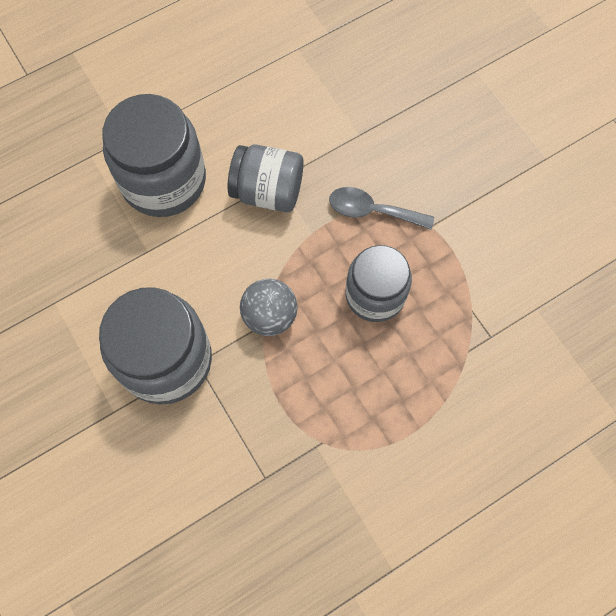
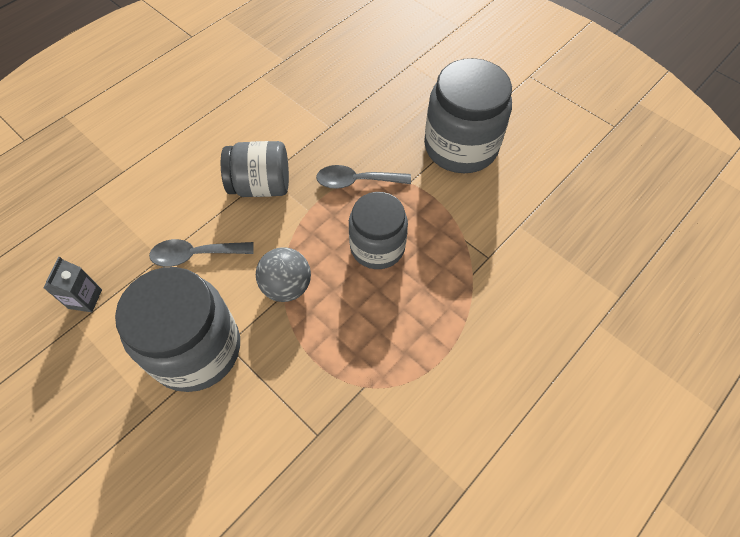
camera: 15 degrees left, 10 degrees down
grey jar [102,94,206,217] -> grey jar moved to [424,58,512,173]
none -> grey carton [43,257,102,312]
none -> grey spoon [149,239,254,267]

